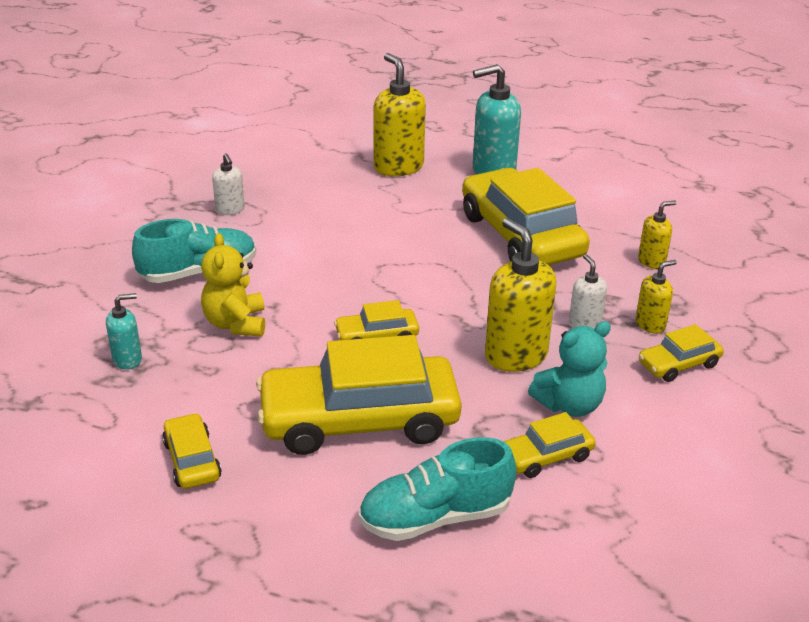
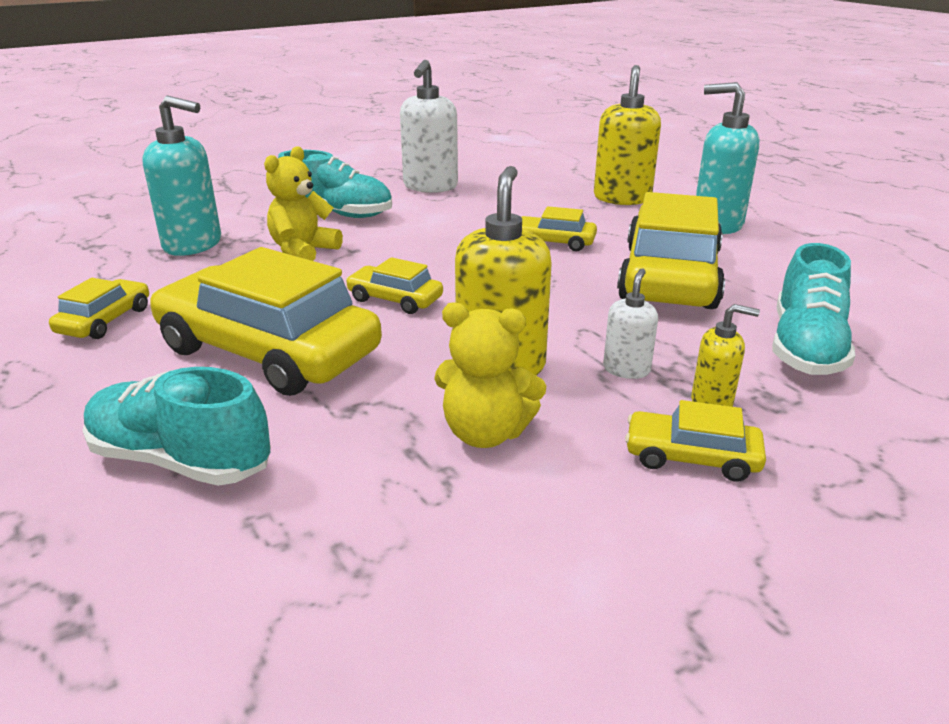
camera: 40 degrees right, 5 degrees down
turquoise soap dispenser [106,293,142,370] -> turquoise soap dispenser [142,95,221,256], size x1.90
white soap dispenser [212,153,245,215] -> white soap dispenser [400,60,458,193], size x1.90
yellow car [504,412,596,478] -> yellow car moved to [521,206,597,251]
turquoise teddy bear [528,321,611,417] -> yellow teddy bear [434,302,546,448]
yellow soap dispenser [638,200,676,269] -> turquoise shoe [772,243,855,375]

